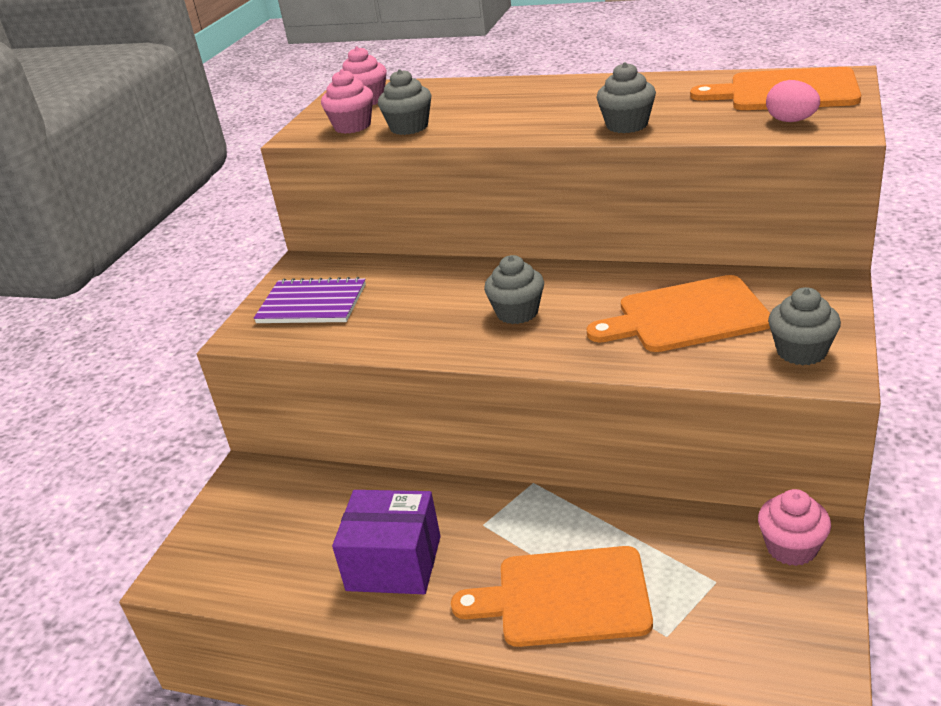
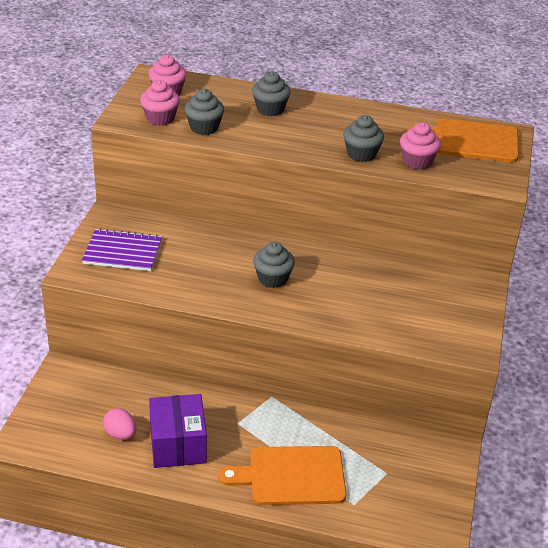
camera: 10 degrees left, 5 degrees up
purple box [332,490,441,594] -> purple box turned 75 degrees clockwise [149,394,207,468]
orange cutting board [586,275,770,352] -> none
pink cupcake [758,489,831,566] -> pink cupcake moved to [400,122,441,169]
pink egg [766,80,820,122] -> pink egg moved to [103,408,137,440]
grey cupcake [768,287,841,365] -> grey cupcake moved to [252,72,291,116]

